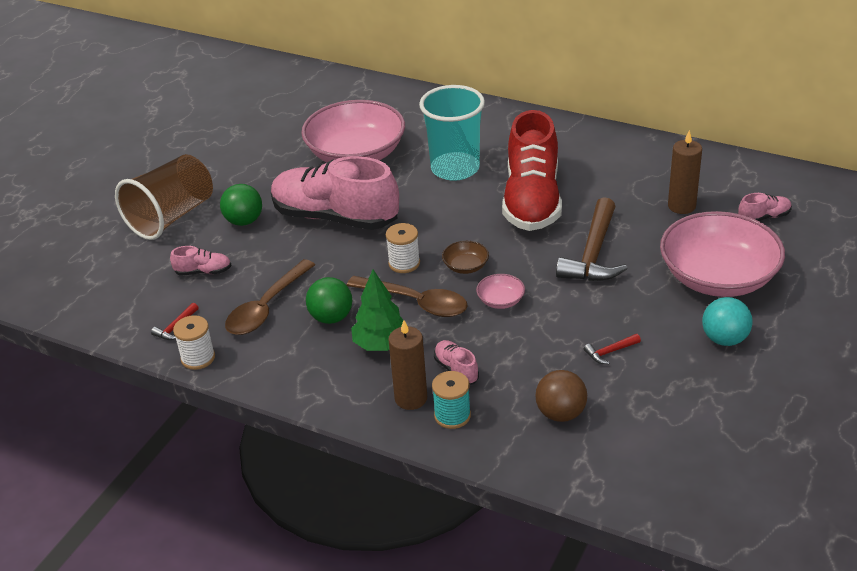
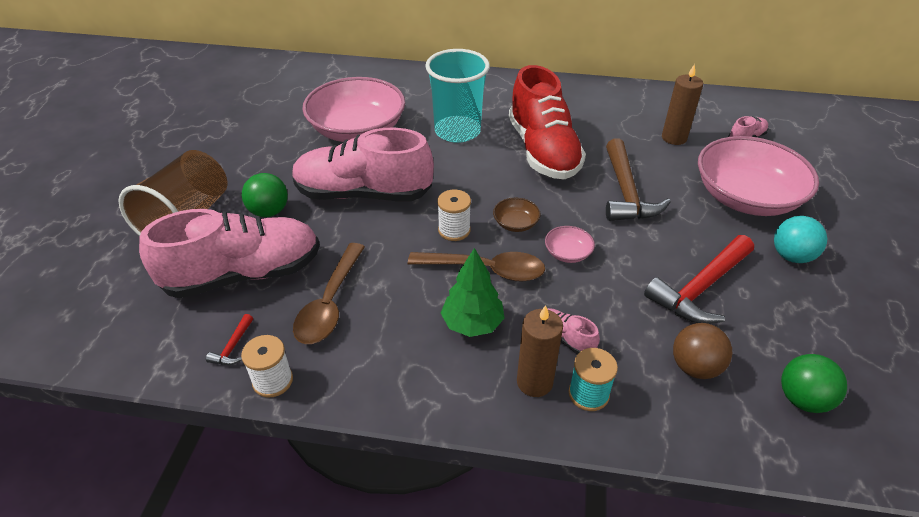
camera: 20 degrees left, 5 degrees up
pink shoe [170,246,232,275] -> pink shoe [139,209,320,298], size x2.48
green ball [306,277,352,324] -> green ball moved to [781,354,847,413]
red hammer [584,334,641,364] -> red hammer [644,235,754,324], size x2.35

